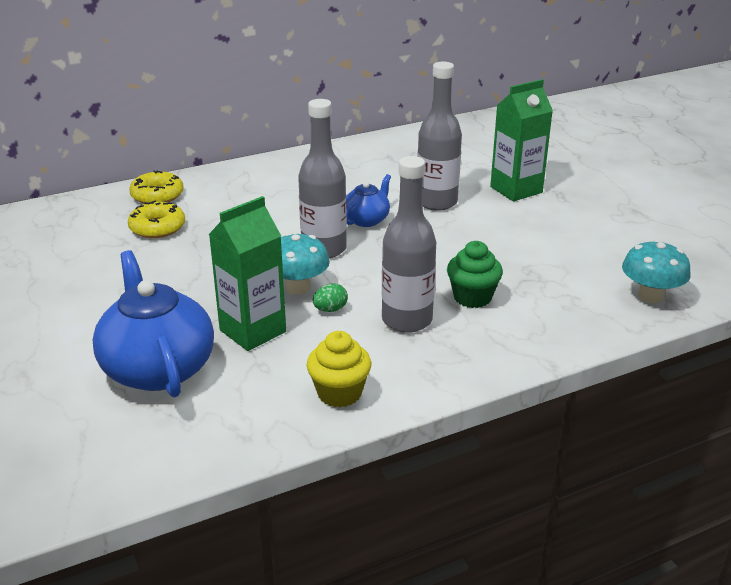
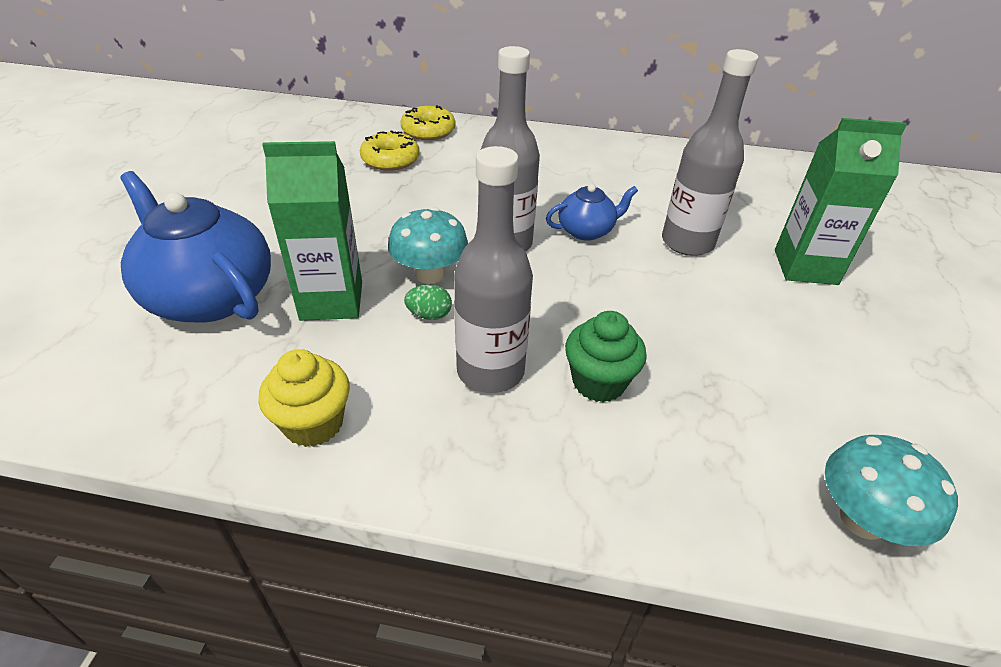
camera: 35 degrees right, 10 degrees up
blue teapot [93,250,214,397] -> blue teapot turned 60 degrees counterclockwise [120,171,271,323]

